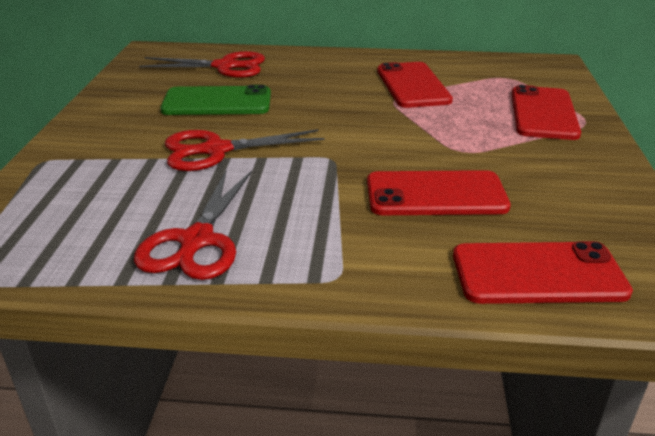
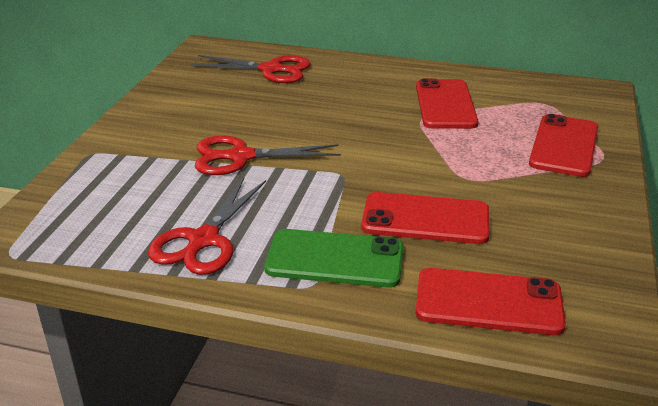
camera: 10 degrees right, 0 degrees up
green phone [160,85,271,115] -> green phone moved to [264,229,404,288]

